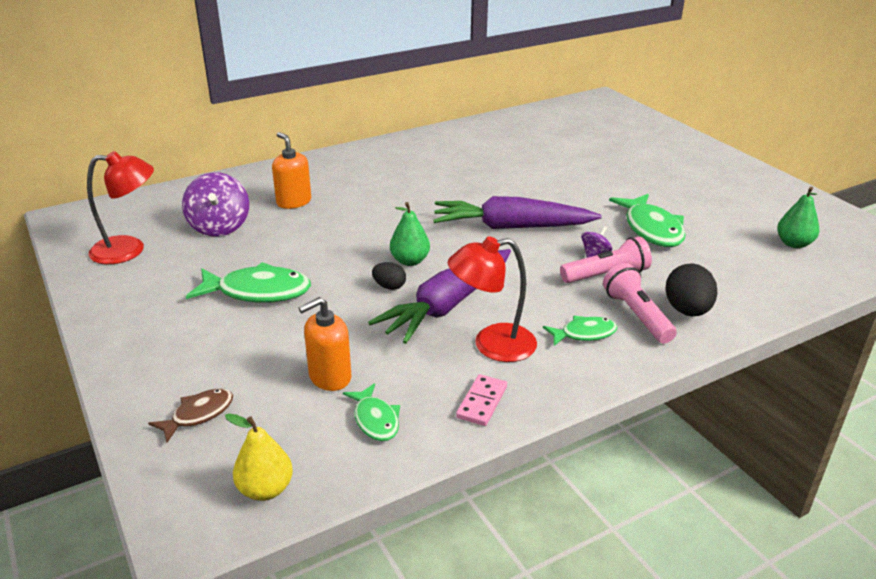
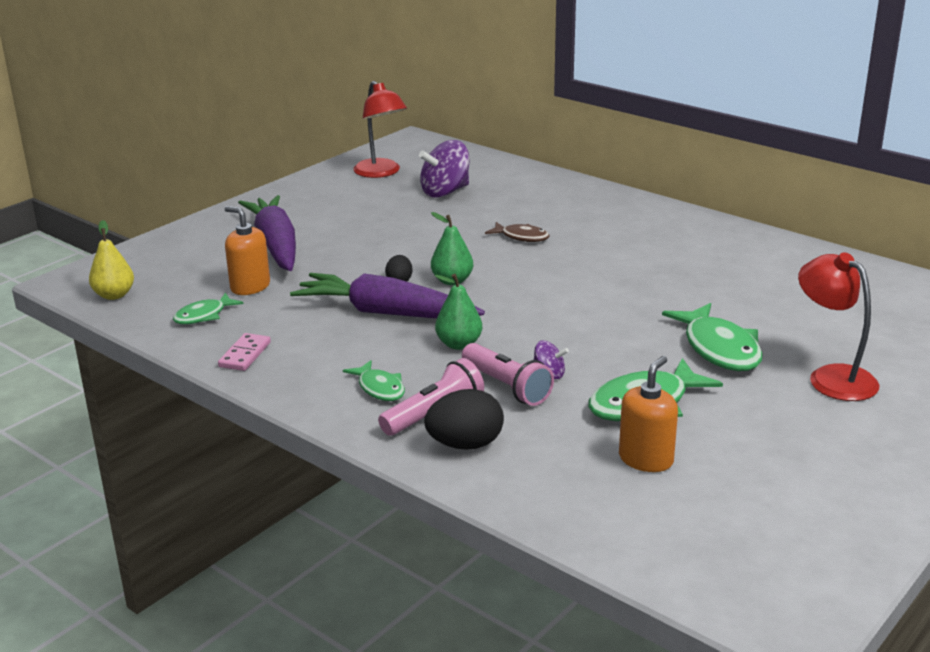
camera: 70 degrees right, 5 degrees down
brown fish [148,388,233,442] -> brown fish moved to [485,222,550,242]
green fish [186,262,311,303] -> green fish moved to [662,303,762,371]
orange soap dispenser [272,132,311,209] -> orange soap dispenser moved to [619,356,678,472]
purple carrot [433,196,602,229] -> purple carrot moved to [238,195,296,271]
red lamp [448,236,537,362] -> red lamp moved to [798,252,879,401]
pink domino [456,374,507,426] -> pink domino turned 75 degrees counterclockwise [218,333,271,371]
green pear [777,187,819,248] -> green pear moved to [435,274,482,350]

